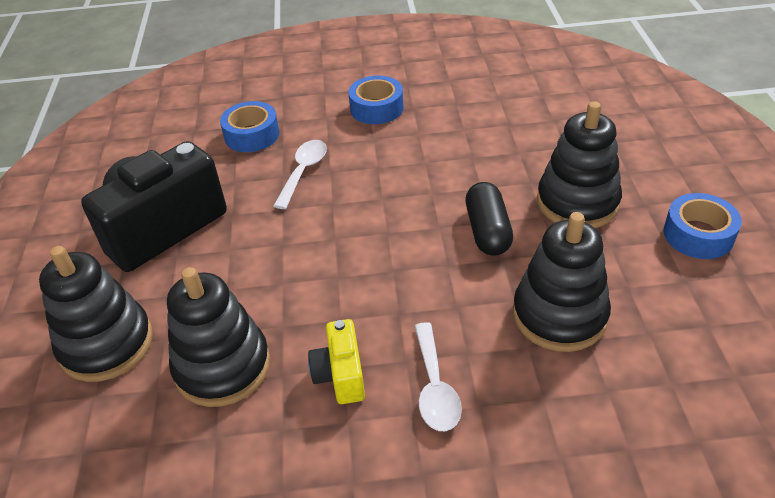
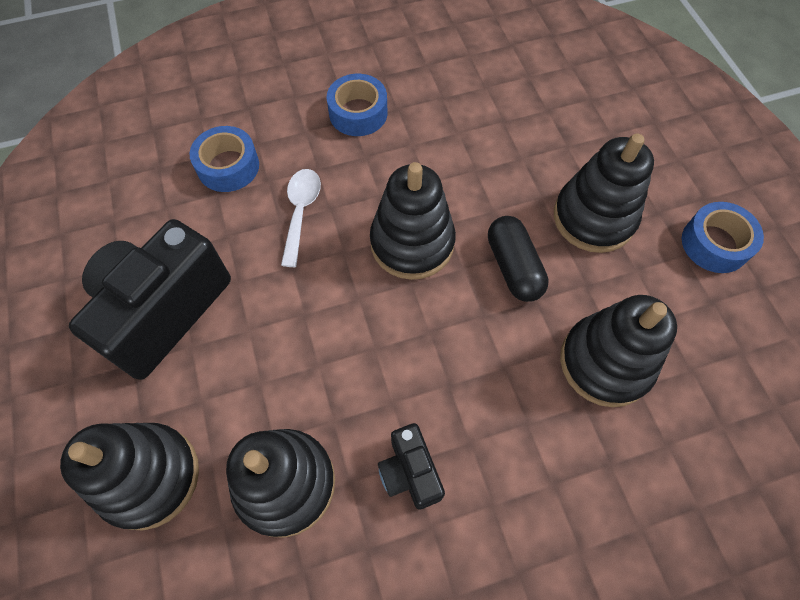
camera: 15 degrees left, 20 degrees up
yellow camera [308,319,365,404] -> black camera [378,423,445,509]
white spoon [414,322,462,431] -> none
none -> black stacking toy [370,162,456,280]

